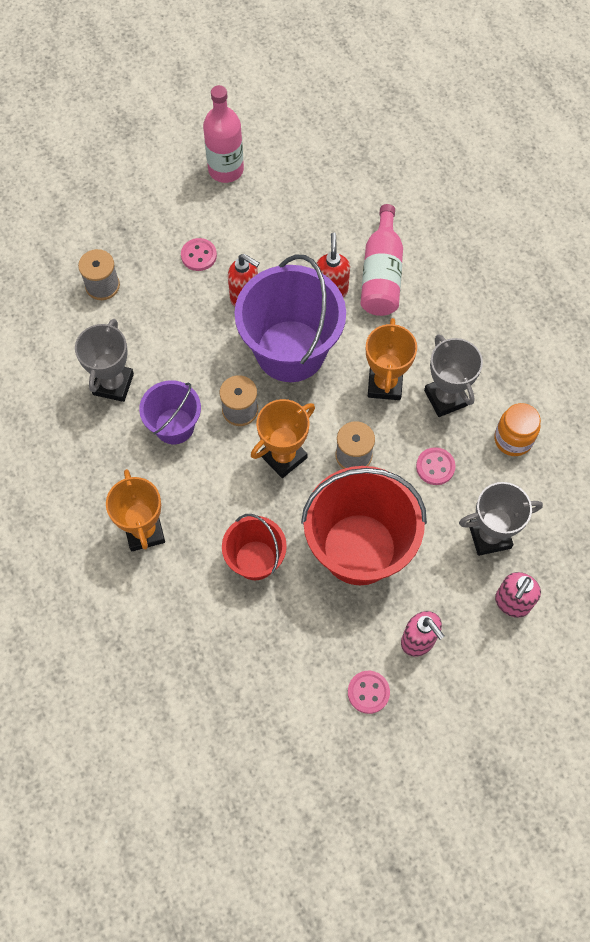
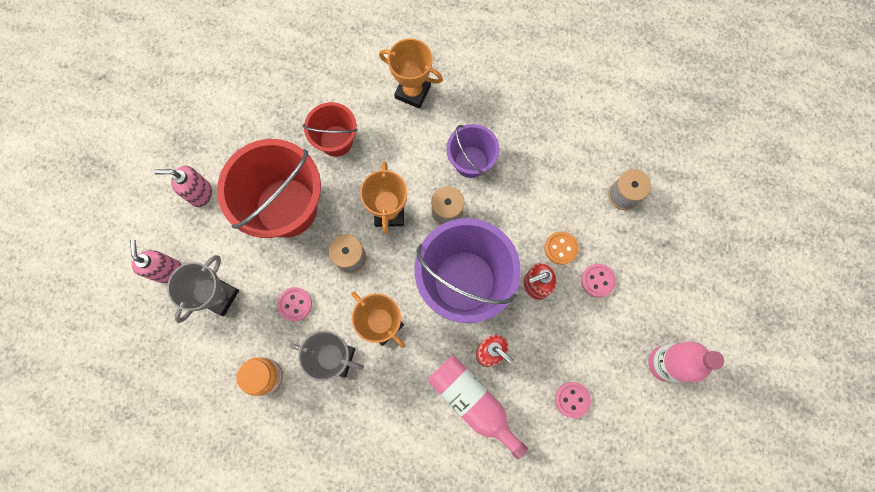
camera: 130 degrees right, 10 degrees up
grey trophy [75,319,134,402] -> none
pink button [348,671,390,714] -> pink button moved to [555,382,591,418]
none -> orange button [544,231,579,265]

